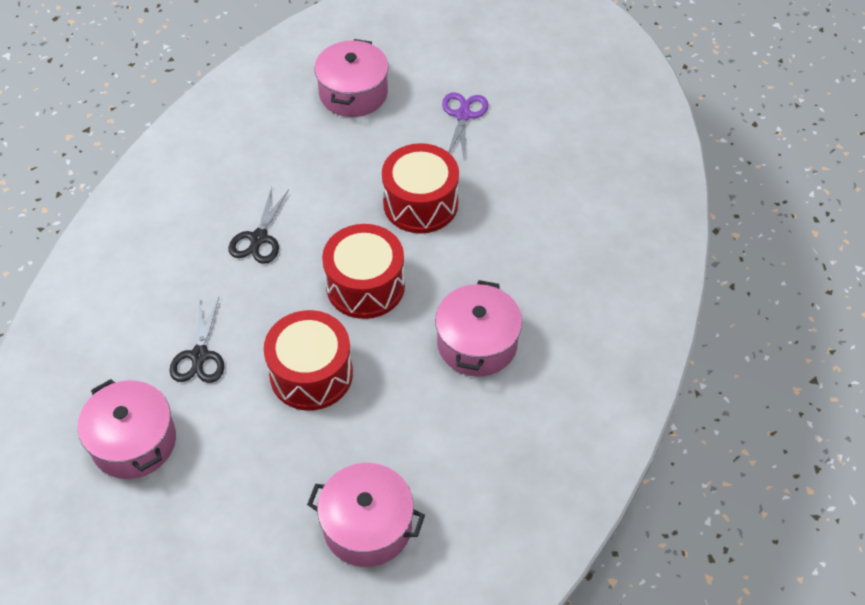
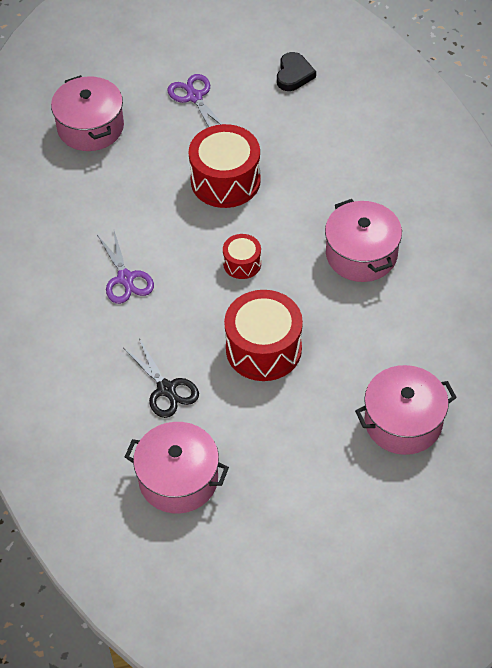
camera: 35 degrees left, 0 degrees up
black scissors [229,187,289,264] -> purple scissors [97,231,154,304]
red drum [322,224,405,319] -> red drum [223,234,261,279], size x0.52
none -> black heart [277,52,316,91]

